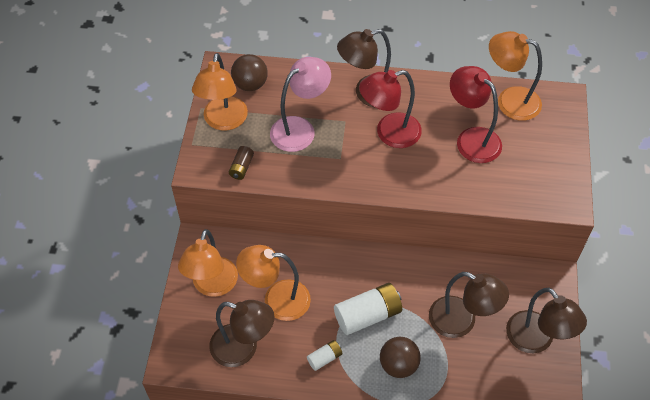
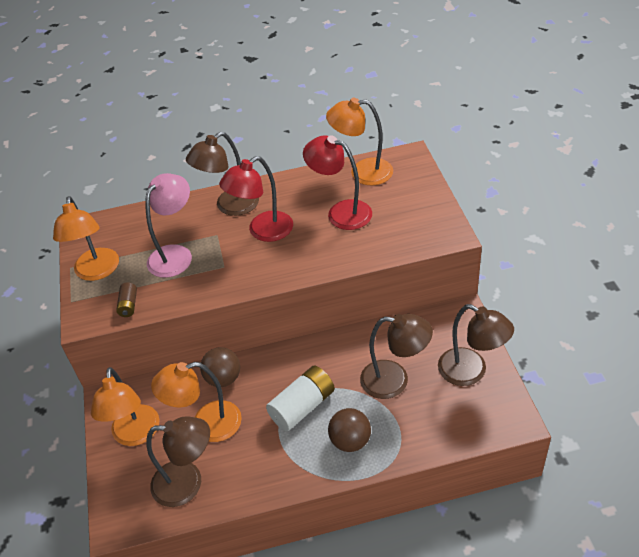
camera: 15 degrees left, 10 degrees down
brown ball [231,54,268,91] -> brown ball moved to [200,347,240,387]
white battery [307,340,342,371] -> none

